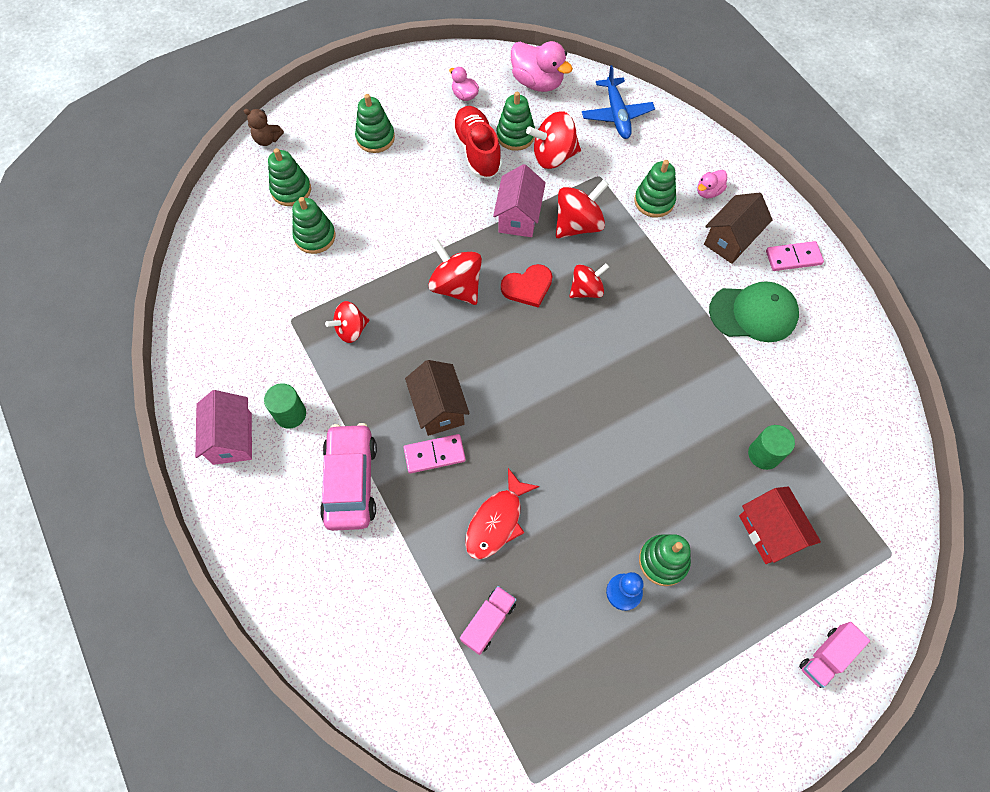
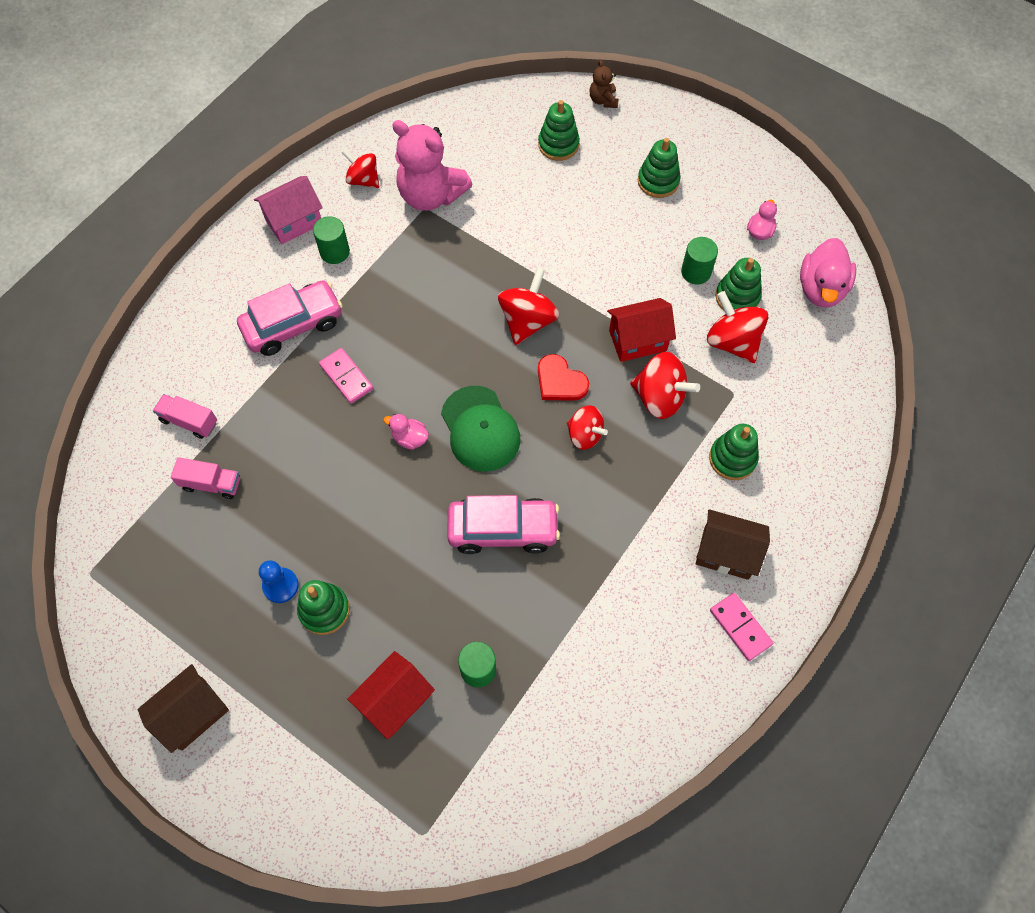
camera: 65 degrees right, 0 degrees up
green stacking toy [292,197,336,254] -> none
red spinning top [325,301,369,343] -> red spinning top moved to [342,149,379,188]
brown house [405,360,470,436] -> brown house moved to [138,664,229,753]
red shoe [452,106,502,179] -> green cylinder [681,237,718,284]
red fish [465,468,539,560] -> none
pink house [493,164,546,237] -> red house [607,298,676,362]
blue plane [582,65,655,139] -> none
pink duck [697,170,727,198] -> pink duck moved to [383,414,429,450]
green cap [709,281,799,342] -> green cap moved to [441,386,520,472]
pink truck [799,622,870,688] -> pink truck moved to [153,394,217,439]
none -> pink teddy bear [392,120,472,211]
none -> pink car [447,495,560,554]

